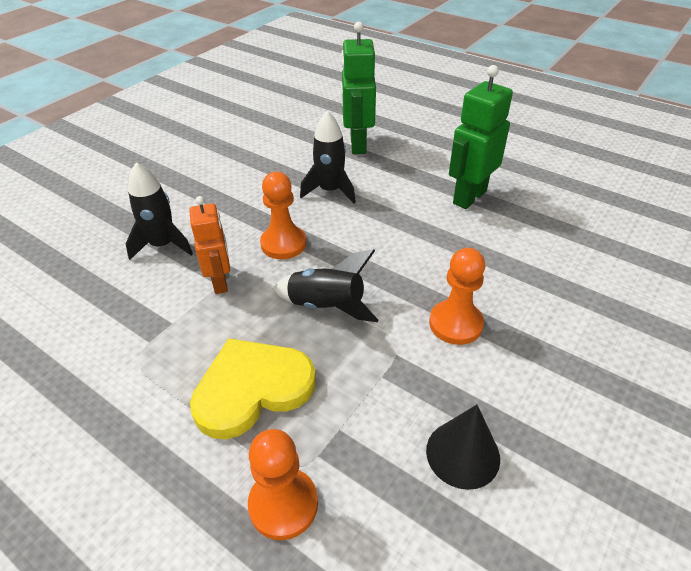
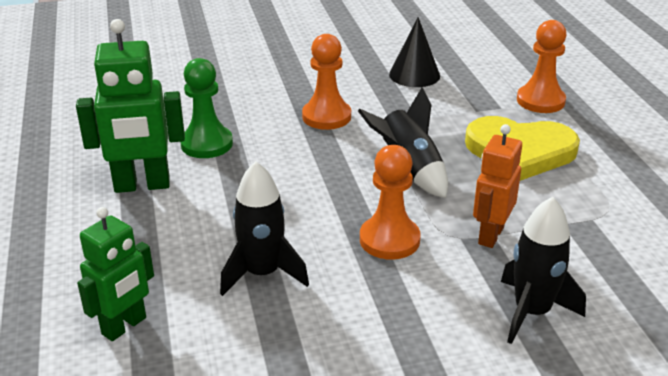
camera: 140 degrees left, 10 degrees down
green robot [341,22,376,154] -> green robot [77,207,154,341], size x0.67
none -> green pawn [181,58,233,158]

